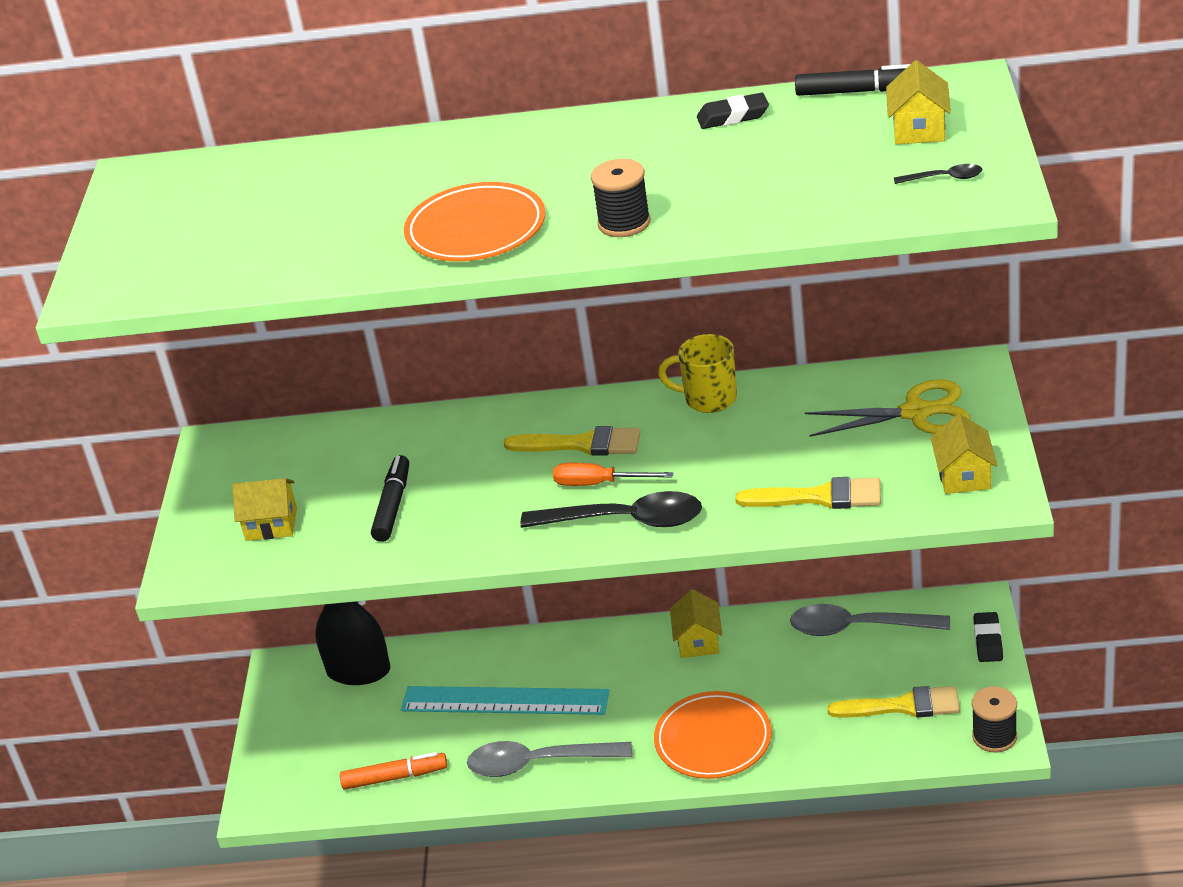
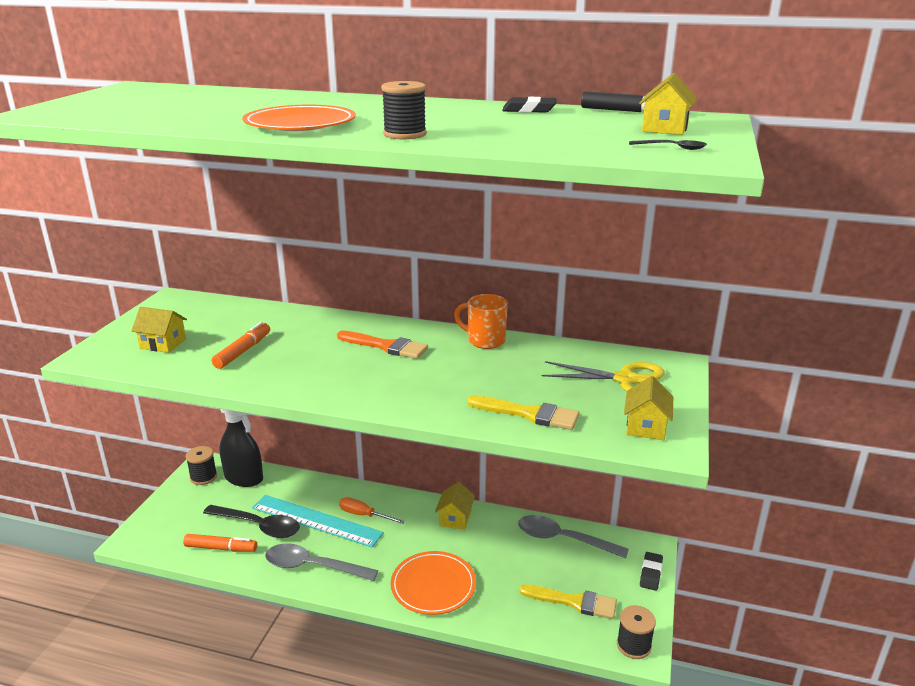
camera: 10 degrees right, 10 degrees down
black marker [371,455,409,542] -> orange marker [212,322,270,369]
yellow brush [504,426,641,456] -> orange brush [337,331,428,359]
black spoon [520,491,702,528] -> black spoon moved to [203,505,300,538]
orange screwdriver [553,463,673,486] -> orange screwdriver moved to [339,497,405,524]
yellow mug [658,334,737,413] -> orange mug [454,294,508,349]
none -> black spool [186,446,217,485]

